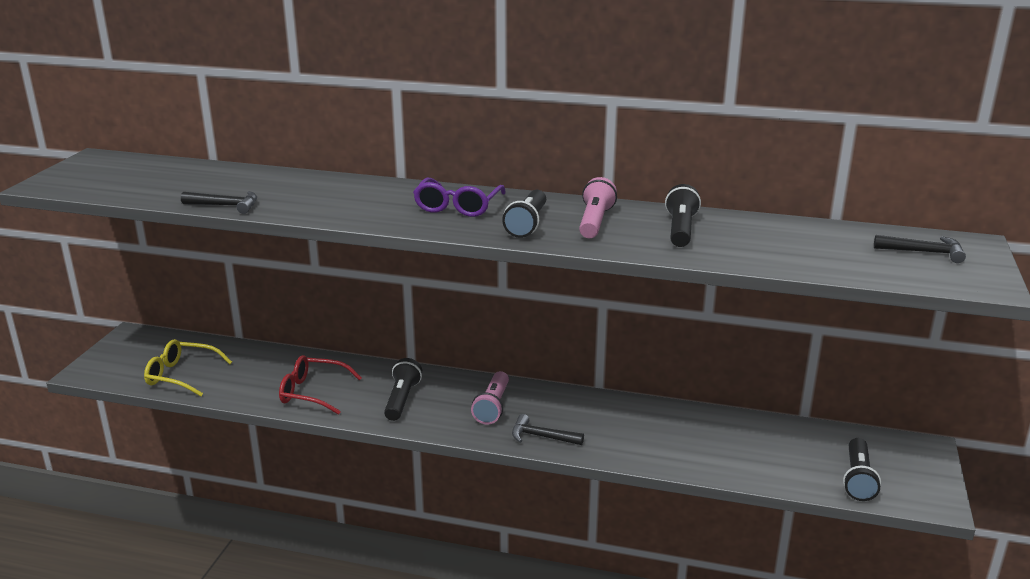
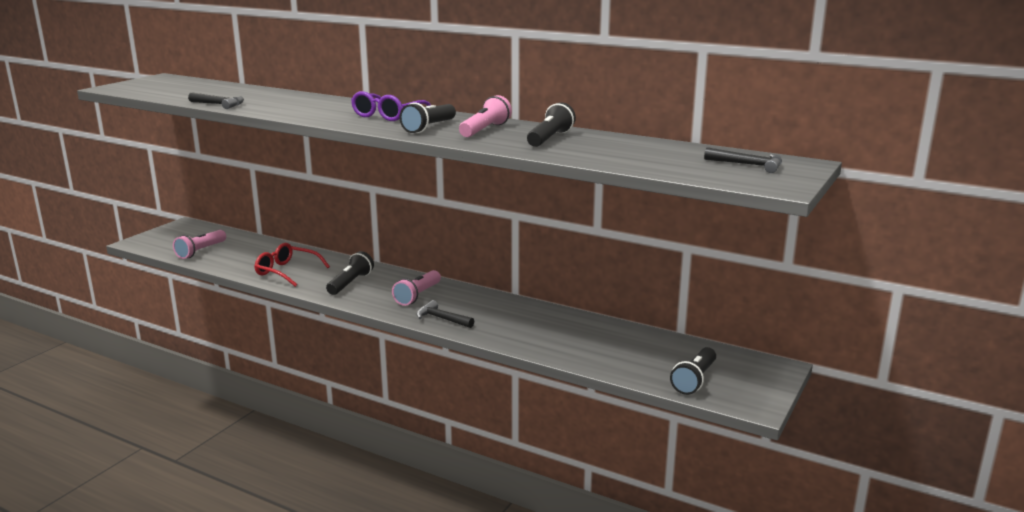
camera: 15 degrees right, 5 degrees down
yellow glasses [144,339,232,396] -> pink flashlight [173,230,226,259]

